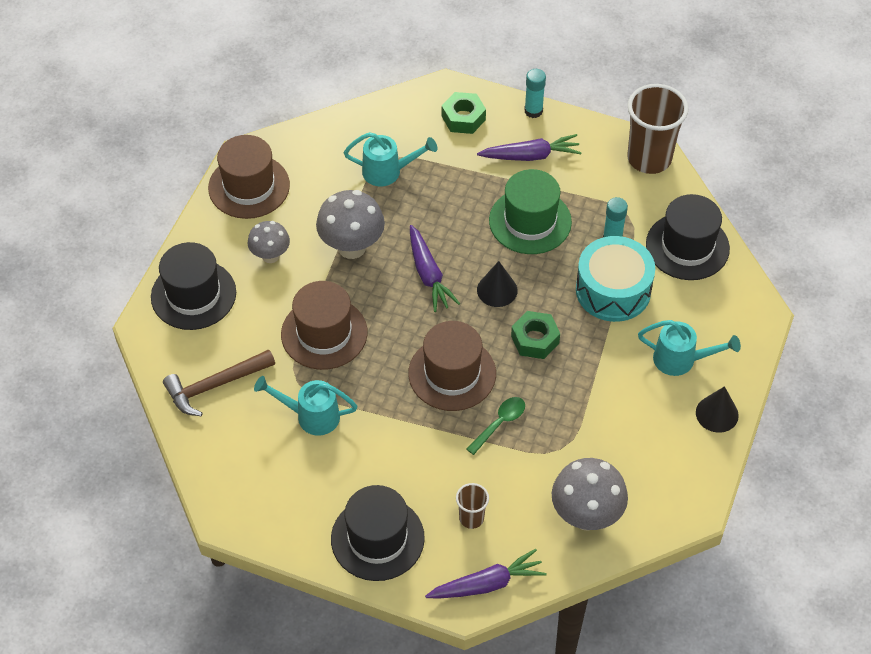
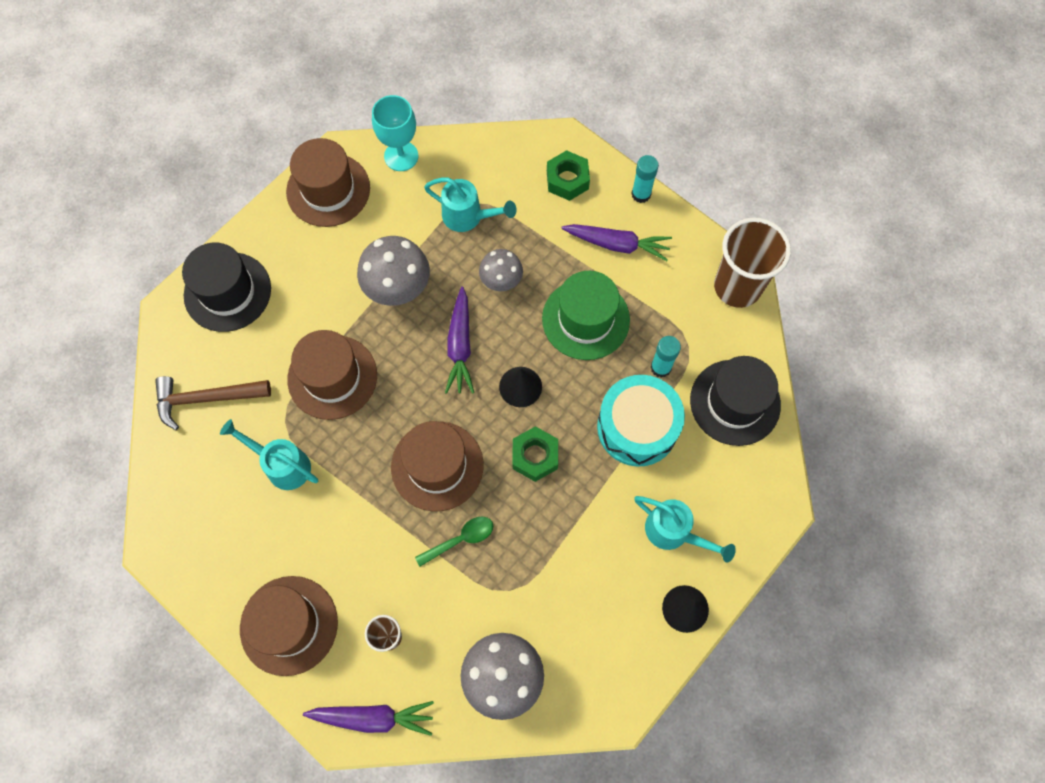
camera: 20 degrees right, 15 degrees up
grey mushroom [247,221,290,263] -> grey mushroom moved to [479,249,523,291]
black hat [331,485,425,581] -> brown hat [240,576,338,676]
none -> turquoise goblet [372,95,418,171]

